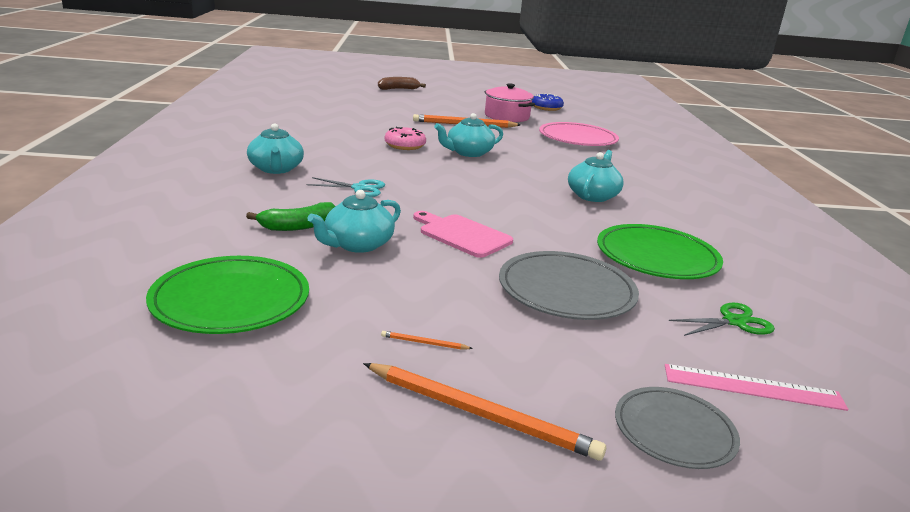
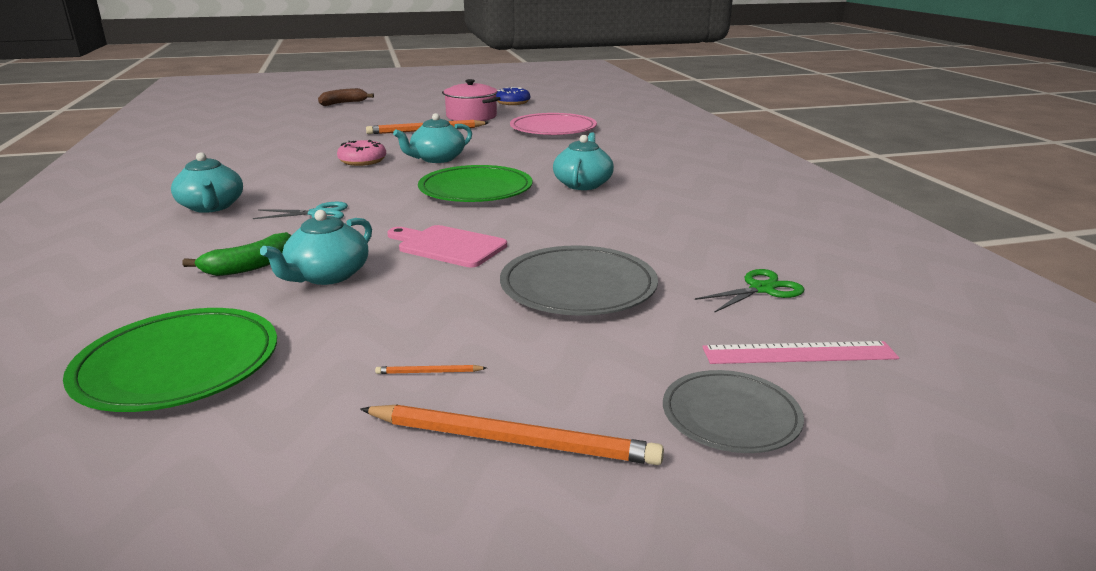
camera: 10 degrees left, 0 degrees up
green plate [597,224,723,279] -> green plate moved to [418,165,533,202]

